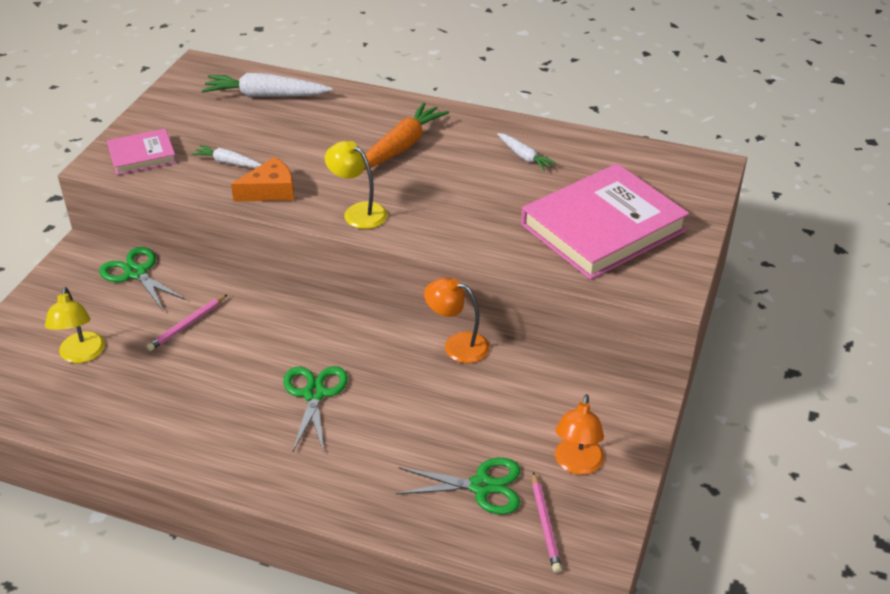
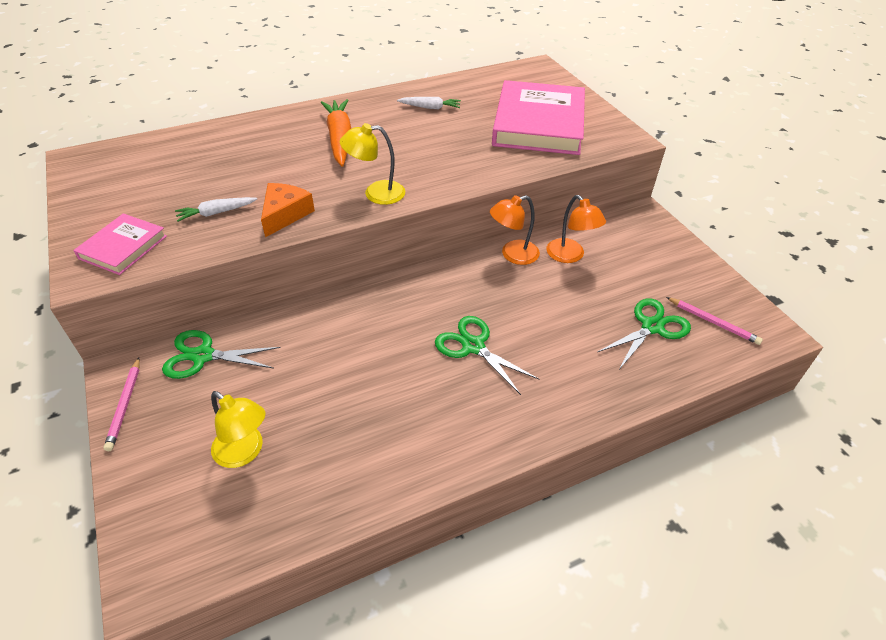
camera: 45 degrees left, 5 degrees up
pink pencil [146,294,228,351] -> pink pencil moved to [103,358,140,451]
white carrot [202,73,333,97] -> none
orange lamp [555,394,604,475] -> orange lamp moved to [546,195,606,263]

